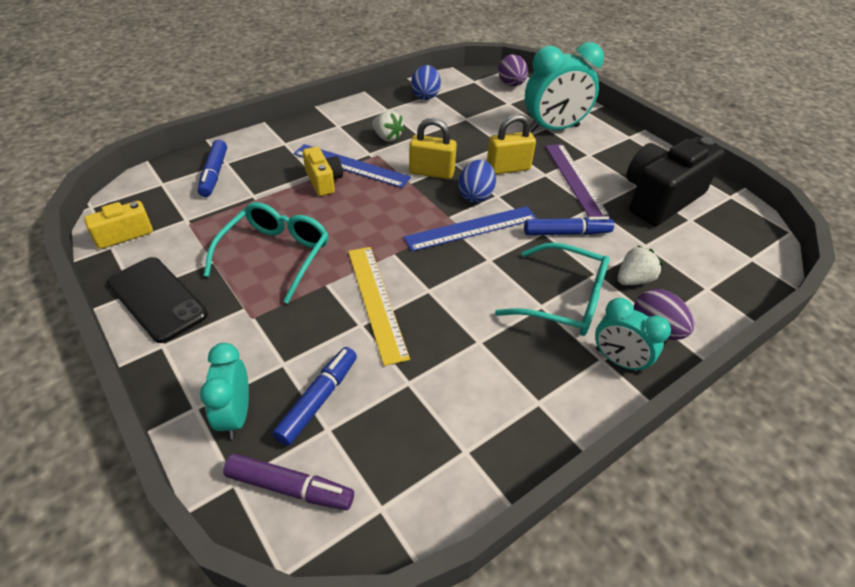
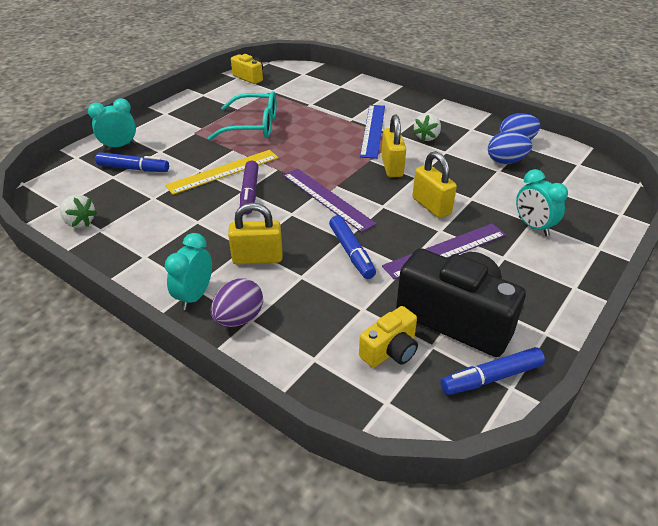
camera: 75 degrees right, 5 degrees down
black phone [107,257,208,343] -> none
blue marker [198,140,227,197] -> blue marker moved to [441,347,545,395]
purple marker [223,453,354,510] -> purple marker moved to [240,160,259,215]
yellow camera [303,147,343,196] -> yellow camera moved to [359,306,418,368]
blue ruler [404,206,537,251] -> purple ruler [283,168,377,233]
blue egg [458,160,496,203] -> blue egg moved to [488,131,532,164]
turquoise glasses [495,242,609,336] -> yellow padlock [228,203,282,264]
purple egg [498,54,528,86] -> none
turquoise clock [525,42,604,132] -> turquoise clock [516,169,568,236], size x0.59
white strawberry [618,245,663,285] -> white strawberry moved to [60,195,97,228]

